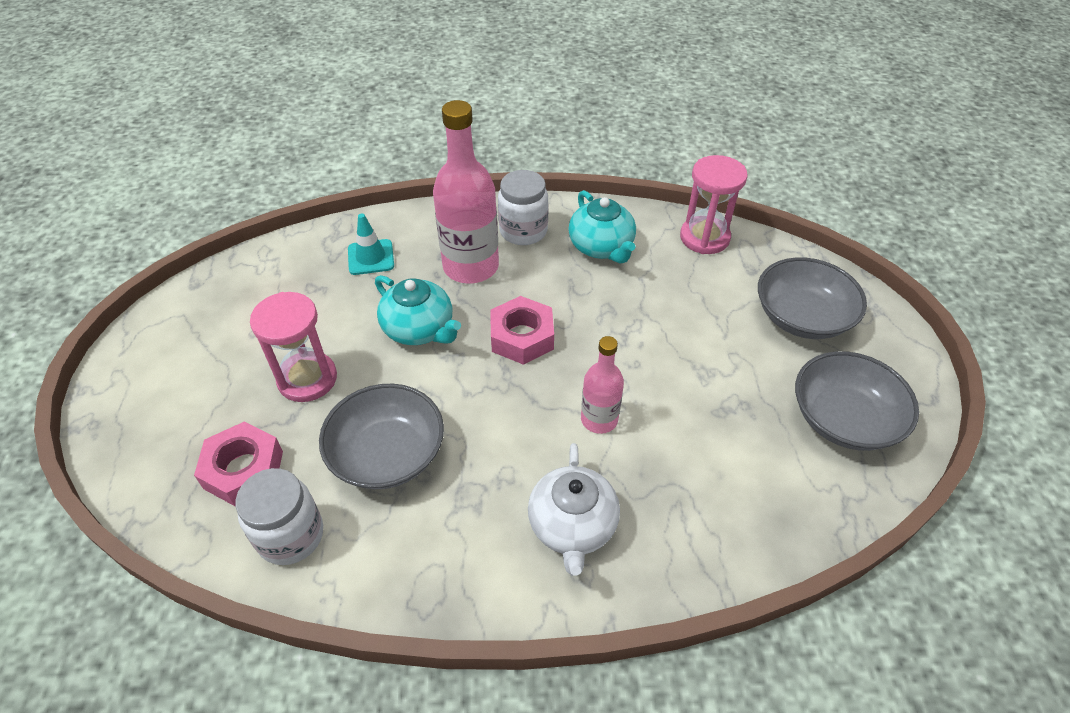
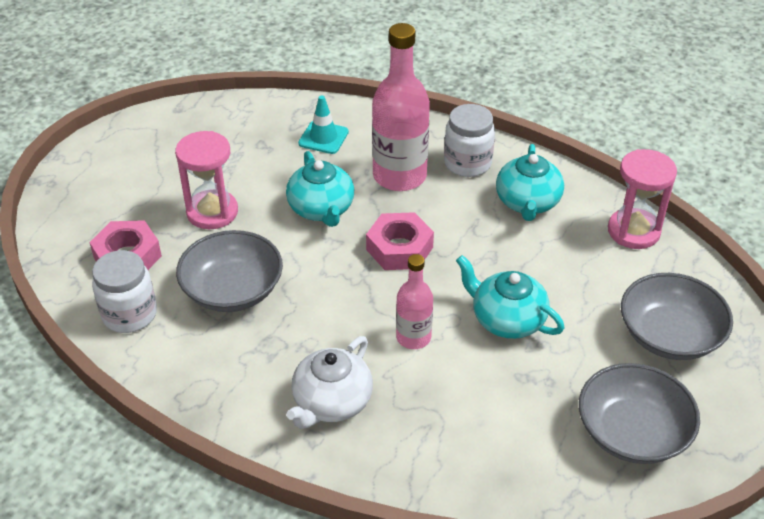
camera: 30 degrees right, 5 degrees down
none -> turquoise teapot [456,255,565,339]

